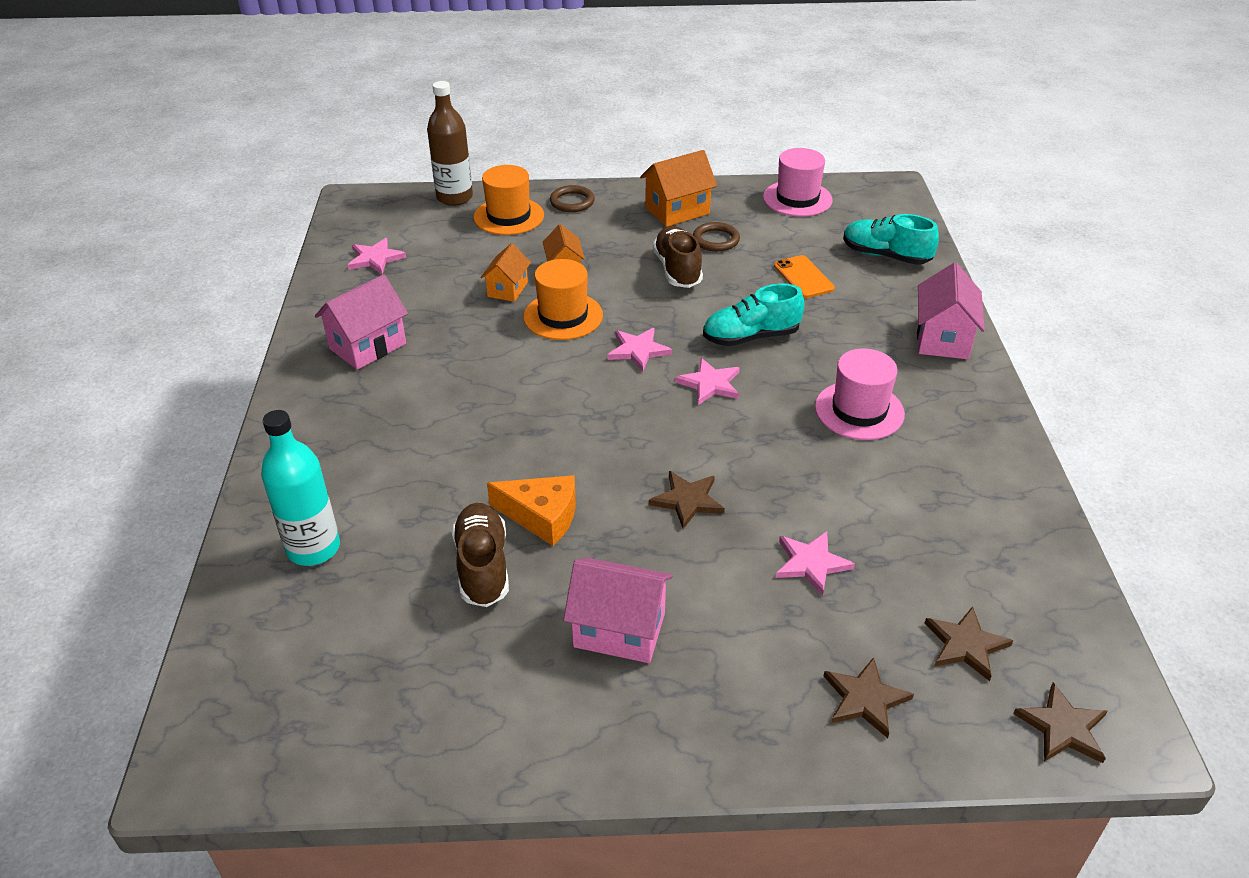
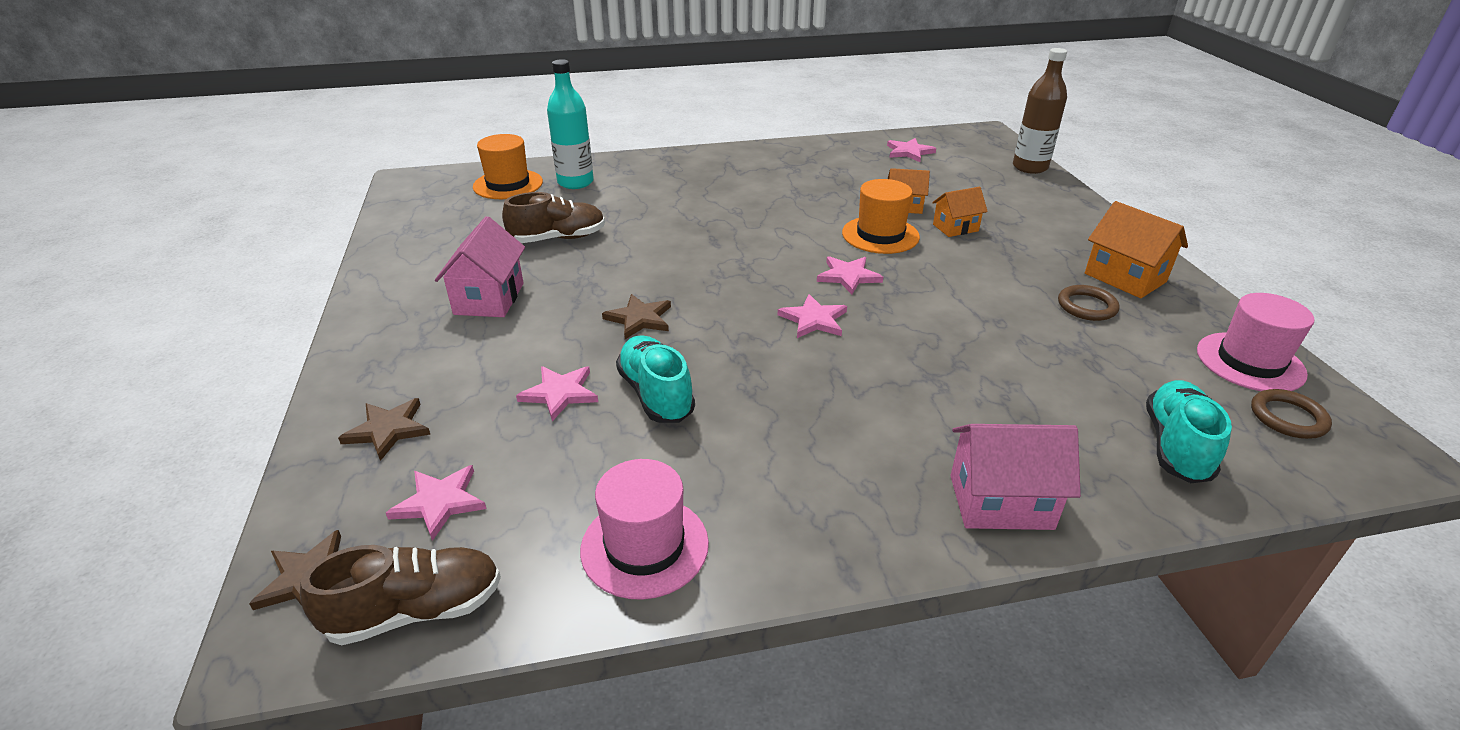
camera: 80 degrees right, 5 degrees down
pink house [315,274,408,370] -> none
orange hat [473,165,544,235] -> orange hat moved to [473,134,543,199]
orange cheese [487,475,576,546] -> none
brown ring [550,185,595,212] -> brown ring moved to [1251,389,1332,439]
brown shoe [653,226,703,288] -> brown shoe moved to [300,545,501,645]
turquoise shoe [703,283,805,346] -> turquoise shoe moved to [616,335,695,423]
orange phone [774,255,835,298] -> none
pink hat [815,349,905,440] -> pink hat moved to [580,459,709,600]
brown star [924,606,1013,681] -> pink star [386,465,487,541]

